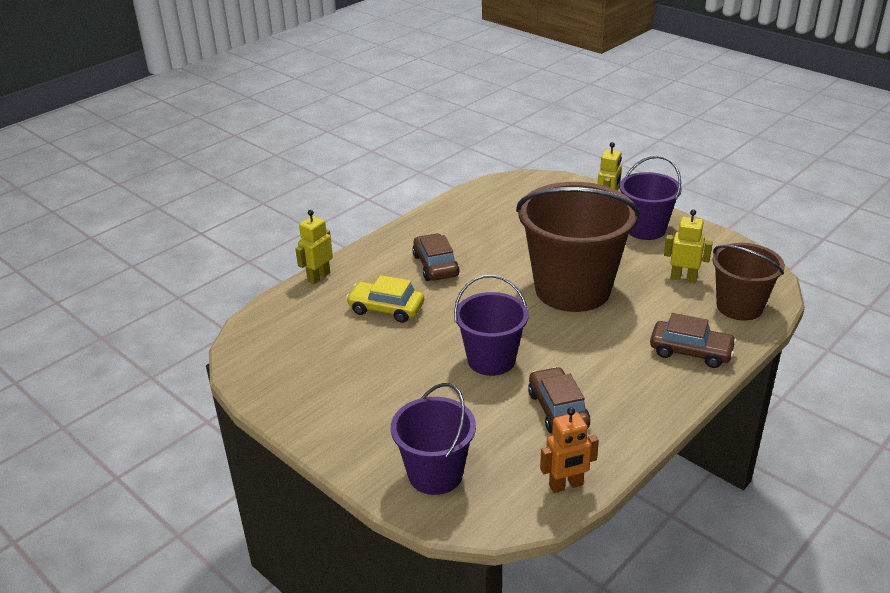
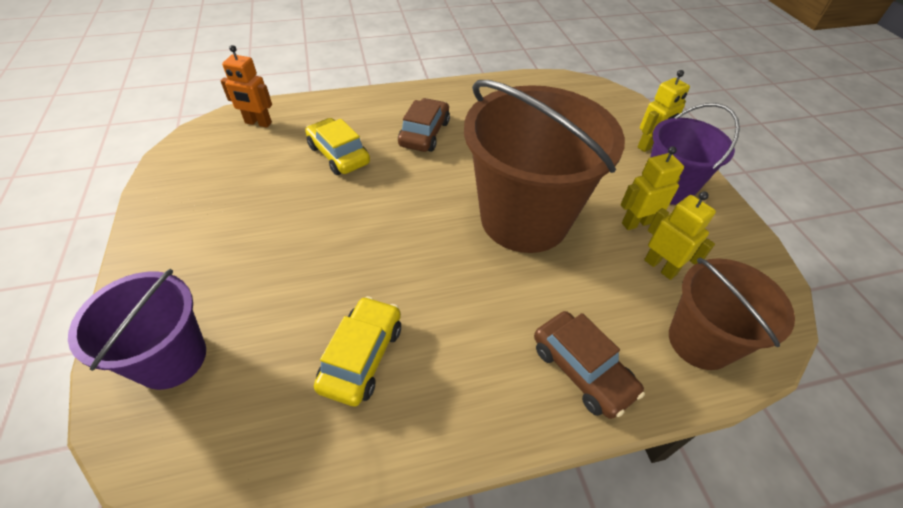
camera: 30 degrees right, 15 degrees up
yellow robot [295,210,333,284] -> yellow robot moved to [621,146,684,230]
purple bucket [454,275,529,376] -> none
brown car [528,367,590,434] -> yellow car [314,296,401,407]
orange robot [540,407,599,493] -> orange robot moved to [221,45,272,128]

